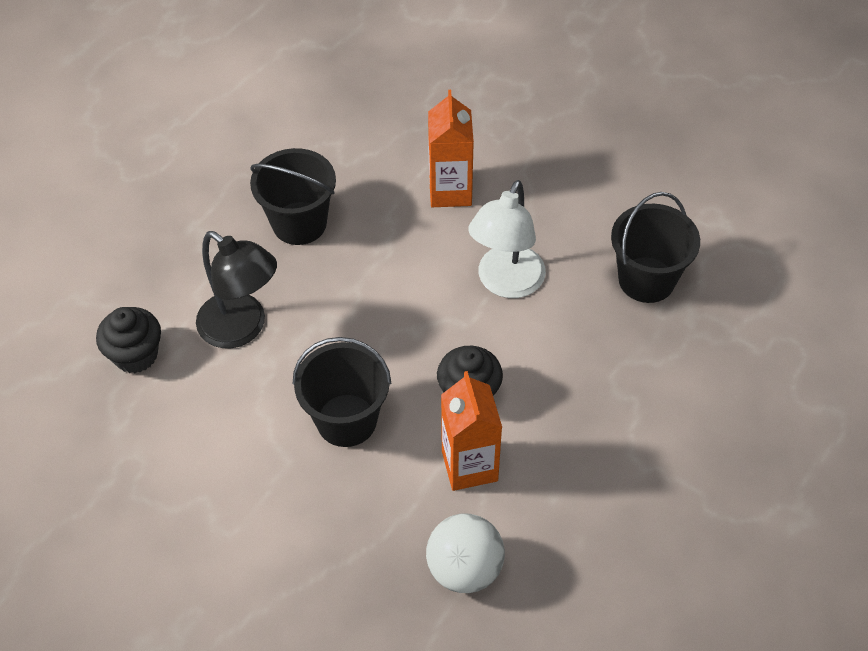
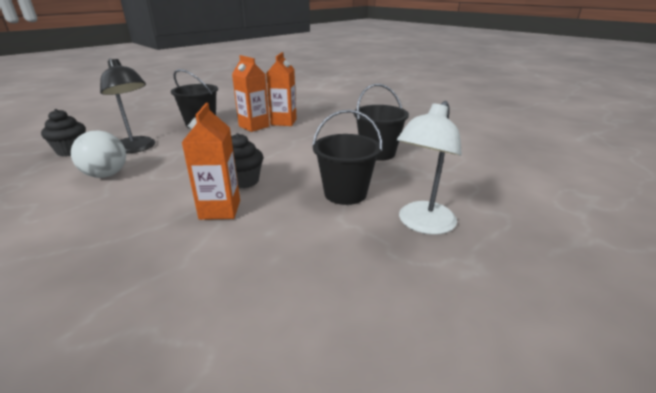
camera: 10 degrees right, 25 degrees down
black bucket [293,337,391,447] -> black bucket moved to [312,110,382,205]
white ball [426,514,505,593] -> white ball moved to [71,130,126,178]
white lamp [468,180,546,298] -> white lamp moved to [397,101,462,235]
none -> orange carton [232,55,270,132]

